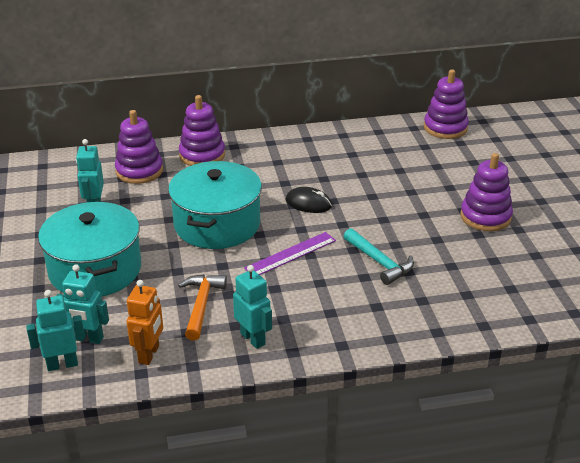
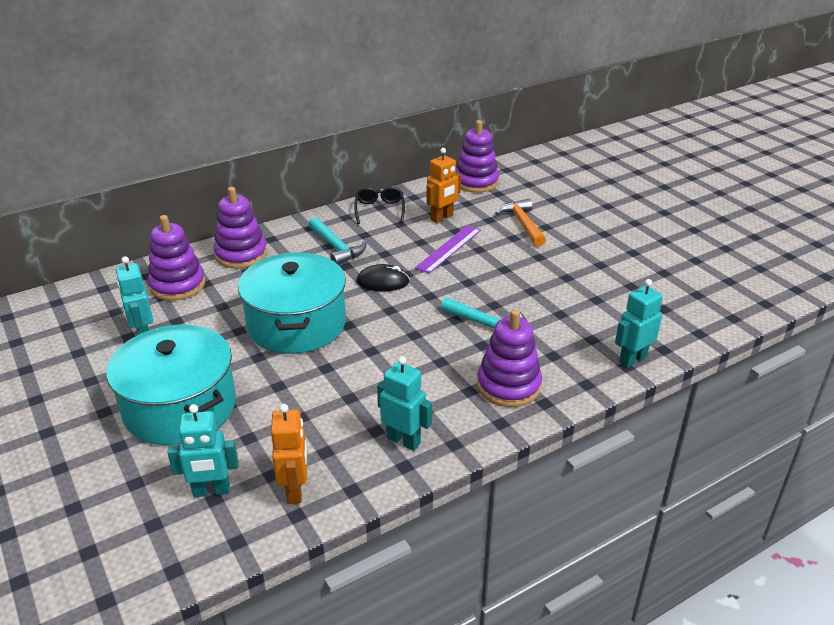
camera: 20 degrees left, 0 degrees up
turquoise robot [26,290,85,371] -> turquoise robot moved to [615,279,663,368]
orange hammer [178,274,227,341] -> orange hammer moved to [495,199,546,247]
purple ruler [244,232,336,275] -> purple ruler moved to [415,225,481,274]
purple stacking toy [460,153,513,231] -> purple stacking toy moved to [477,309,542,407]
none -> turquoise hammer [308,217,367,265]
none -> black glasses [354,186,405,224]
none -> orange robot [426,148,461,223]

